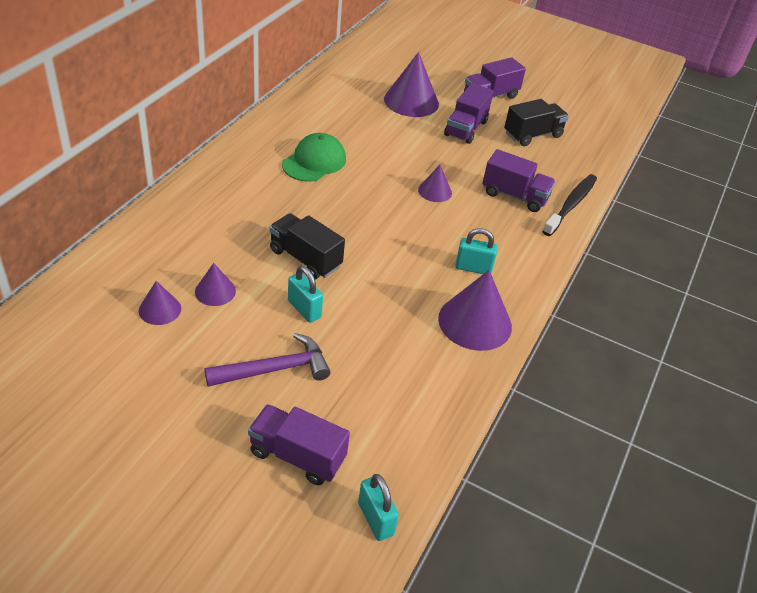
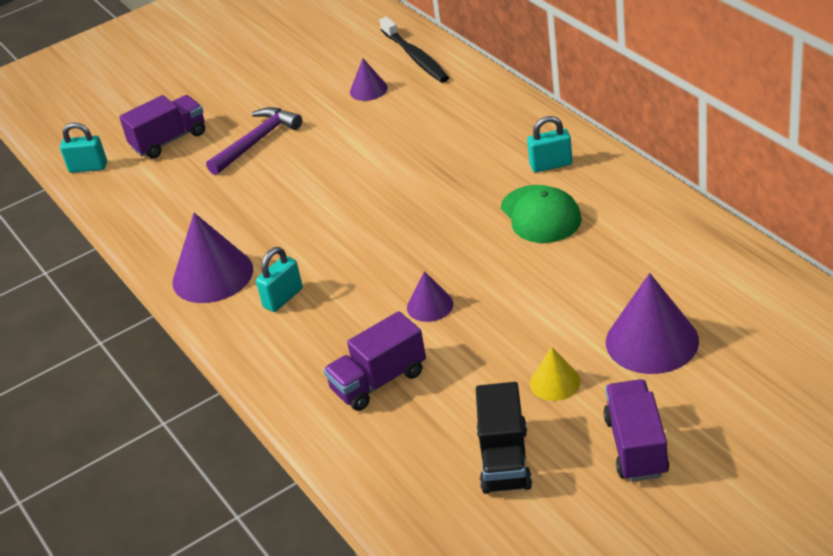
camera: 130 degrees right, 5 degrees down
purple cone [195,263,236,306] -> none
purple hammer [205,333,330,387] -> purple hammer turned 150 degrees counterclockwise [206,107,302,175]
black truck [269,213,345,280] -> none
turquoise padlock [288,266,323,323] -> turquoise padlock moved to [527,116,572,173]
purple truck [444,83,494,144] -> yellow cone [530,347,581,401]
black toothbrush [542,174,597,236] -> black toothbrush moved to [379,17,449,82]

